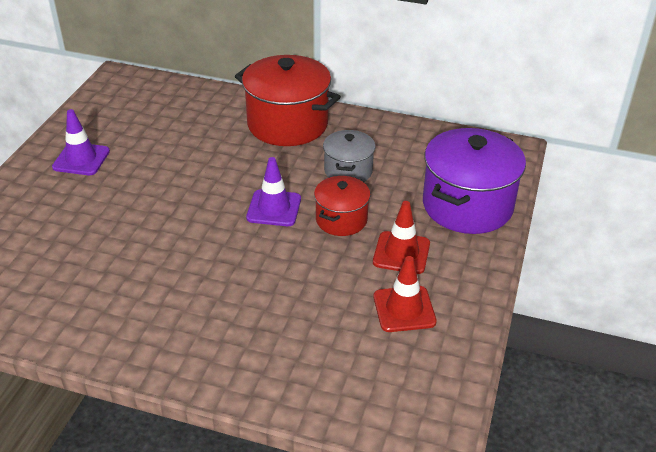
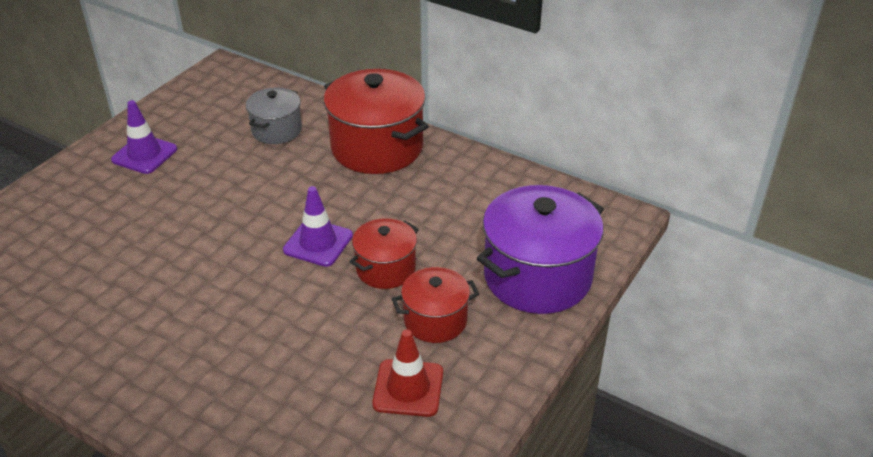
camera: 15 degrees right, 0 degrees up
grey pot [323,130,375,182] -> grey pot moved to [246,87,302,144]
red traffic cone [373,201,430,274] -> red pot [392,267,479,343]

